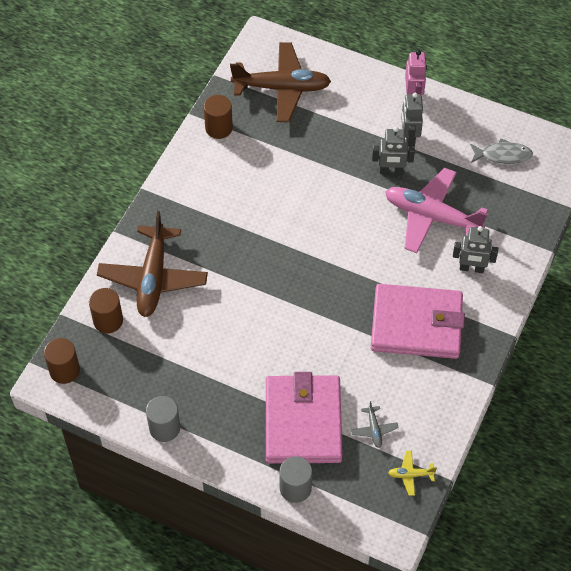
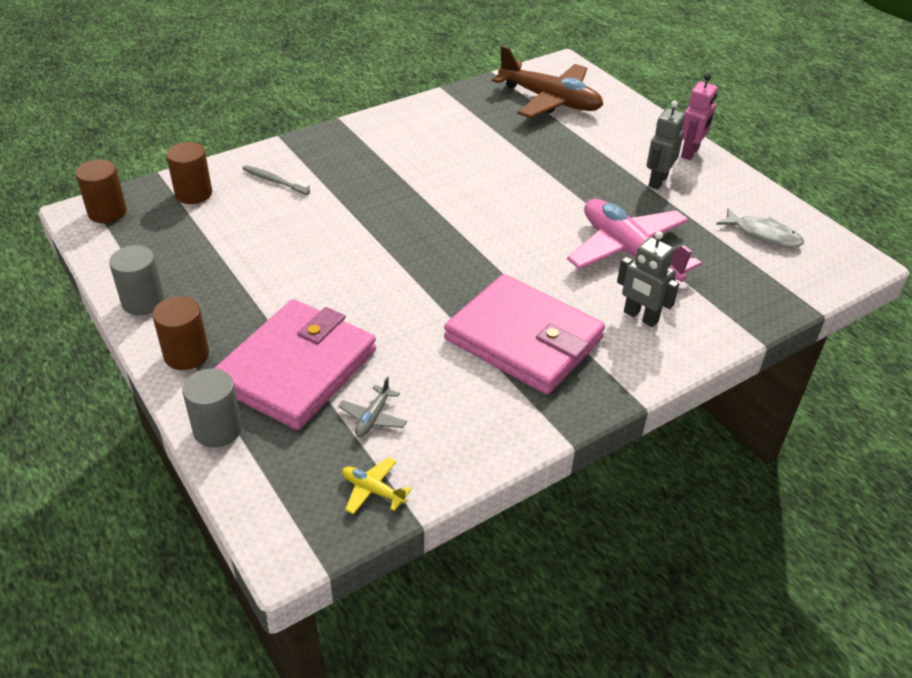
camera: 30 degrees right, 15 degrees down
brown plane [97,211,208,317] -> grey toothbrush [242,165,310,195]
brown cylinder [204,95,233,139] -> brown cylinder moved to [152,296,209,370]
grey robot [372,127,415,175] -> none

